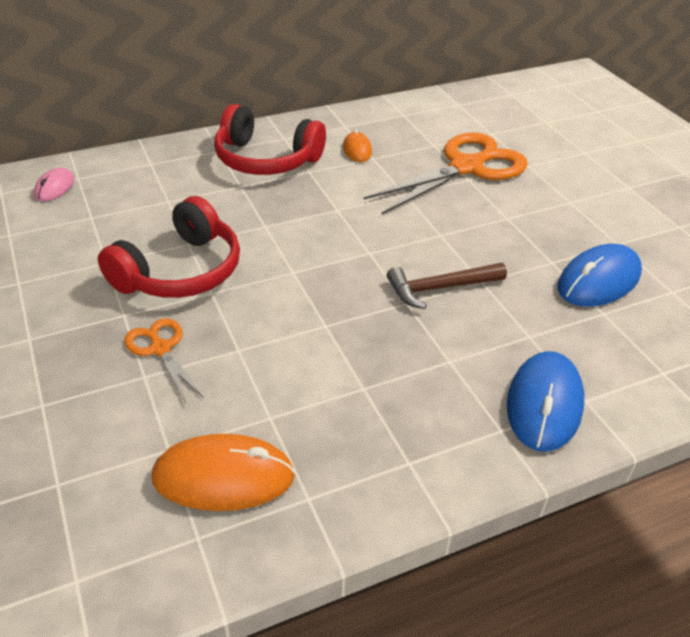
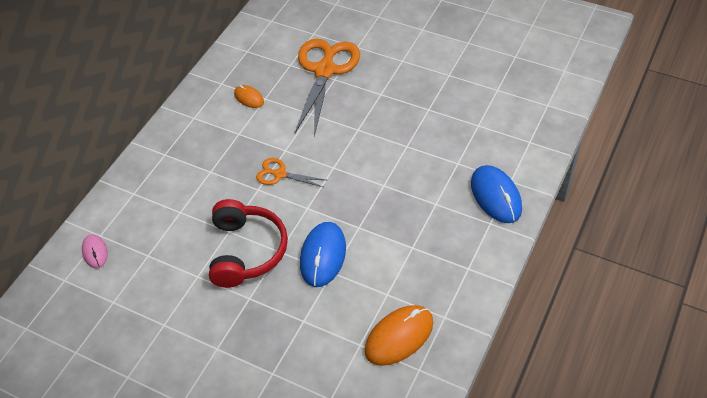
camera: 35 degrees left, 10 degrees up
orange scissors [124,318,203,403] -> orange scissors moved to [256,158,326,187]
red headphones [214,104,326,175] -> none
brown hammer [387,263,507,309] -> none
blue mouse [557,244,642,307] -> blue mouse moved to [300,222,346,287]

